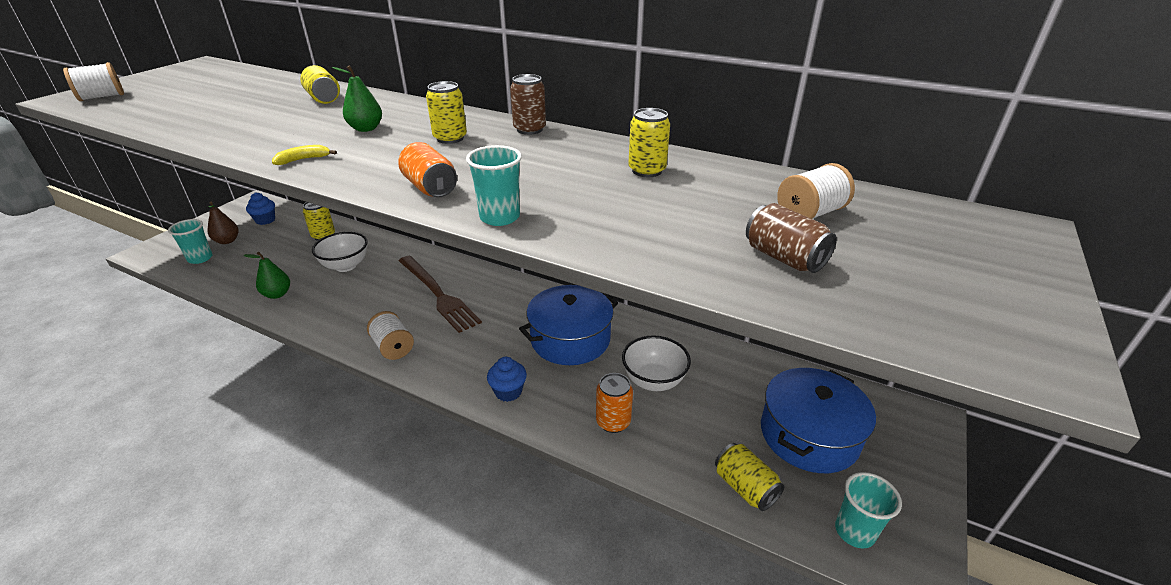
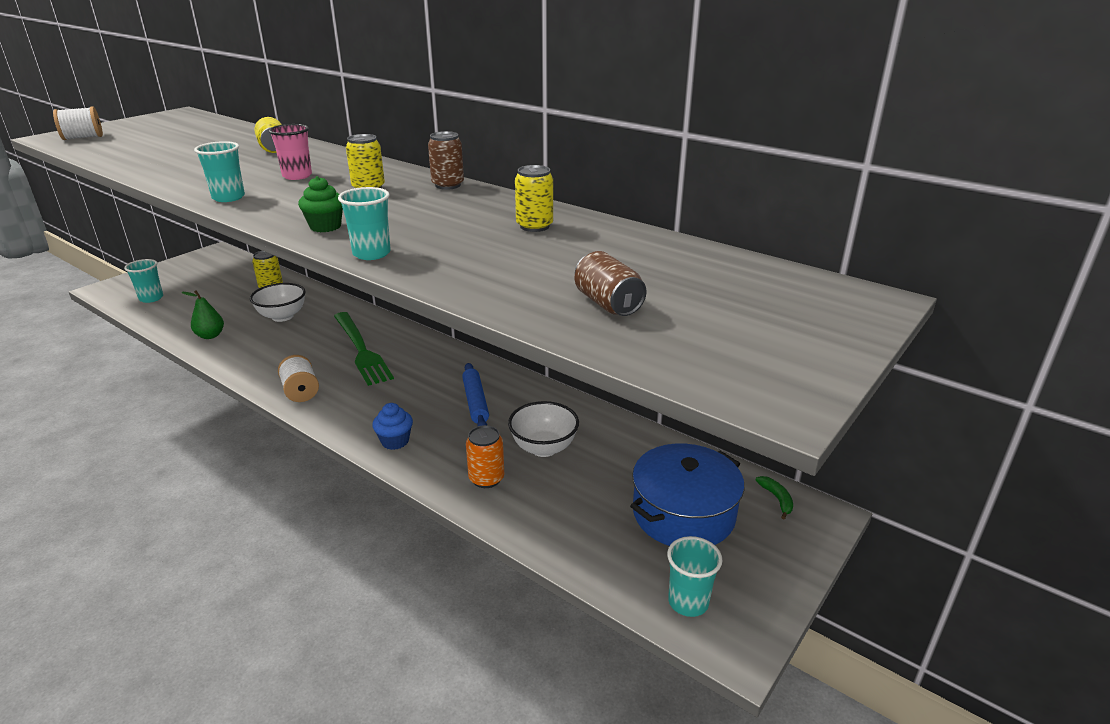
camera: 10 degrees right, 5 degrees down
brown pear [208,202,239,244] -> none
blue cupcake [246,192,275,225] -> none
yellow banana [272,145,337,165] -> turquoise cup [194,141,245,202]
green pear [332,65,382,132] -> pink cup [269,124,312,180]
orange can [398,142,457,197] -> green cupcake [298,176,343,232]
brown fork [399,256,482,333] -> green fork [334,312,394,386]
blue pot [519,285,618,365] -> blue rolling pin [462,363,489,426]
yellow can [715,443,784,511] -> none
white spool [777,163,855,219] -> none
none -> green banana [755,476,793,519]

